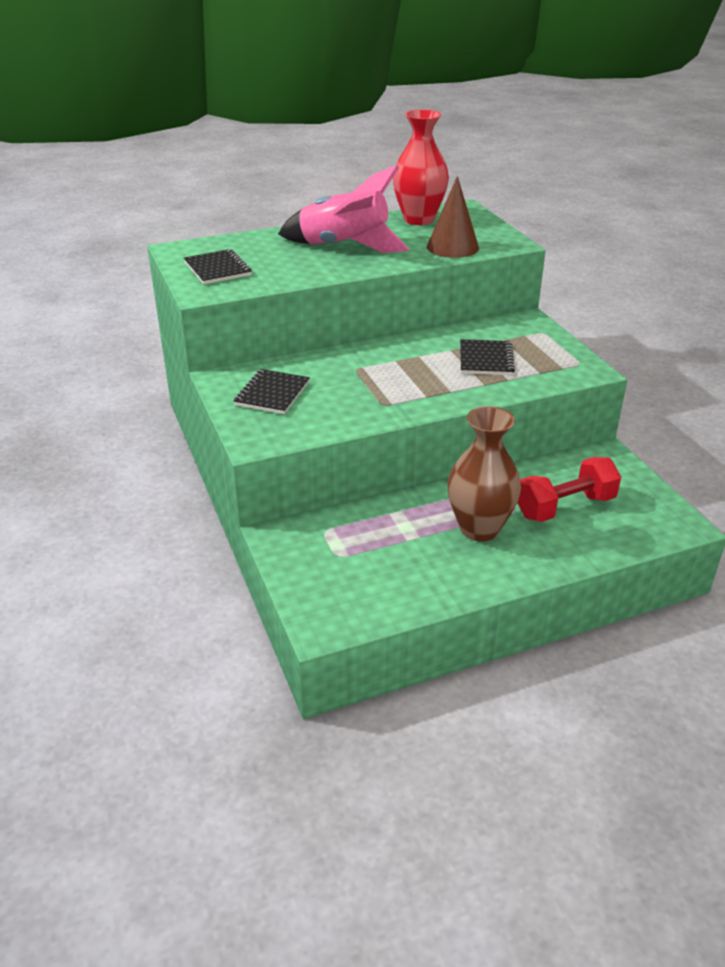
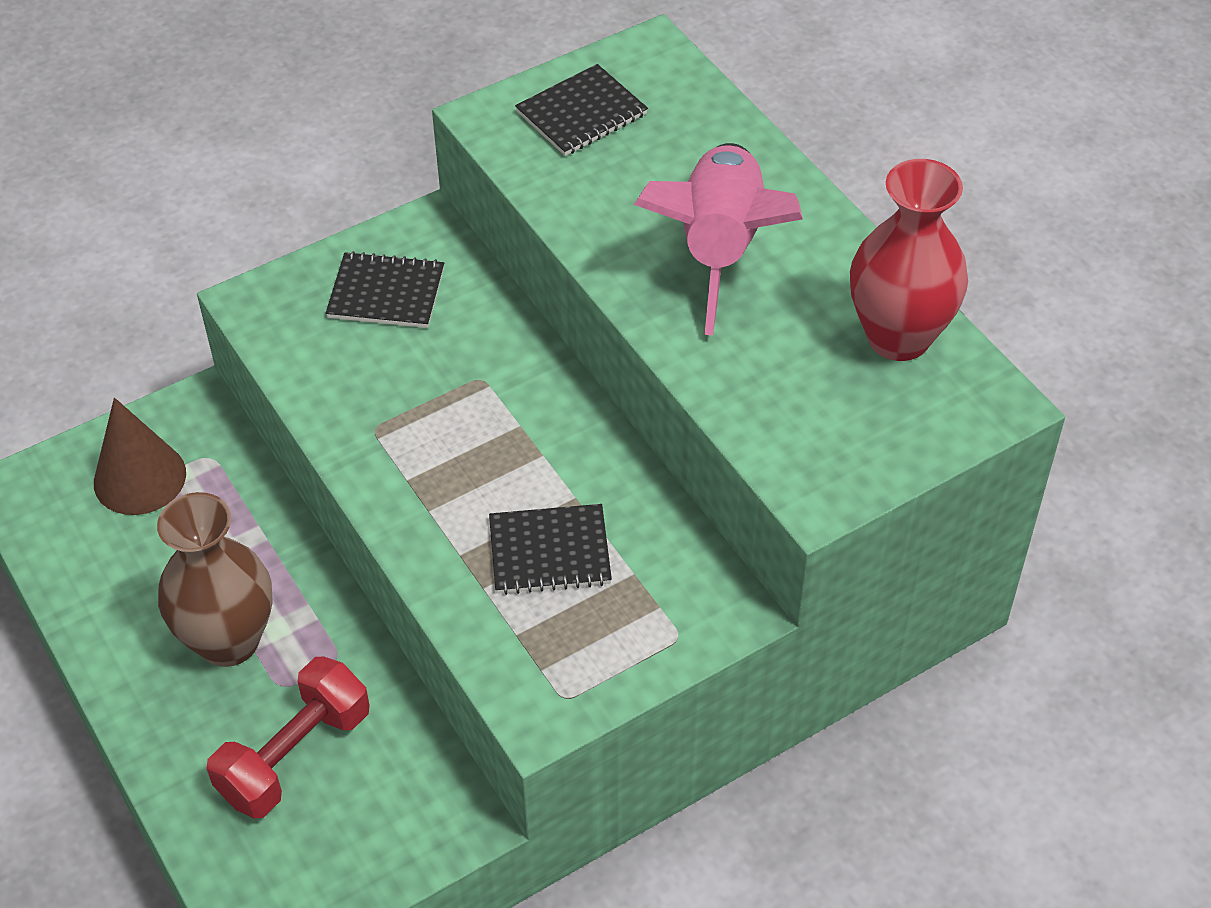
camera: 80 degrees right, 15 degrees up
brown cone [427,176,479,258] -> brown cone moved to [94,398,186,515]
red dumbbell [518,457,621,522] -> red dumbbell turned 75 degrees clockwise [206,656,369,819]

